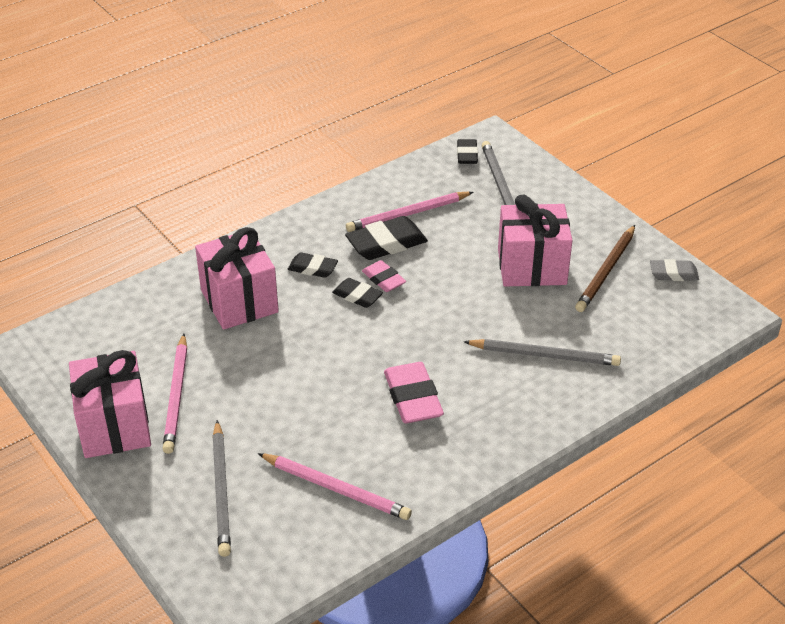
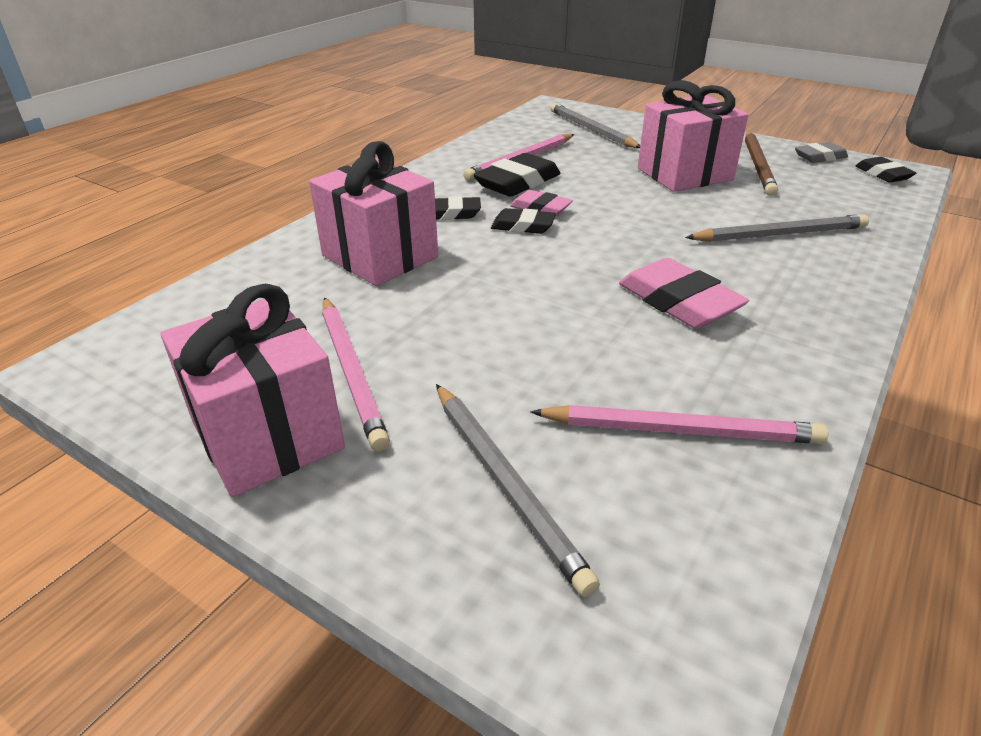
camera: 20 degrees left, 5 degrees down
black eraser [457,139,478,164] -> black eraser moved to [855,157,916,183]

